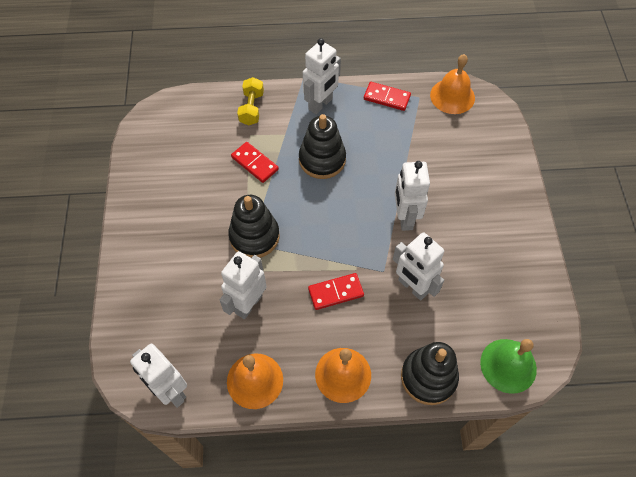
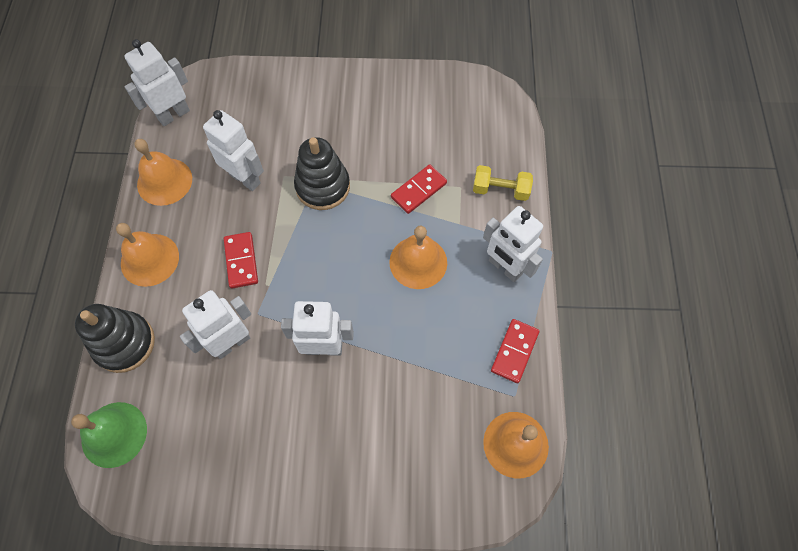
camera: 95 degrees right, 5 degrees up
black stacking toy [299,114,346,179] -> orange bell [389,226,447,289]

